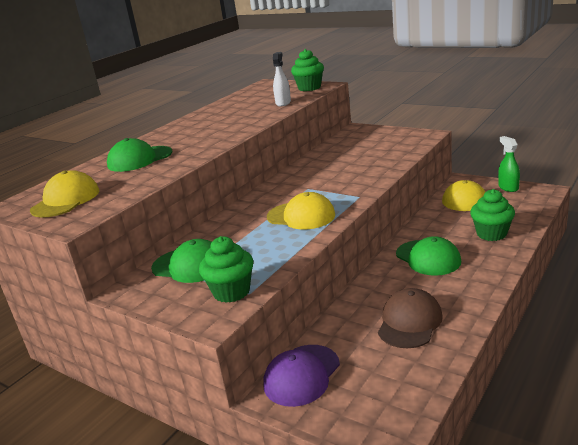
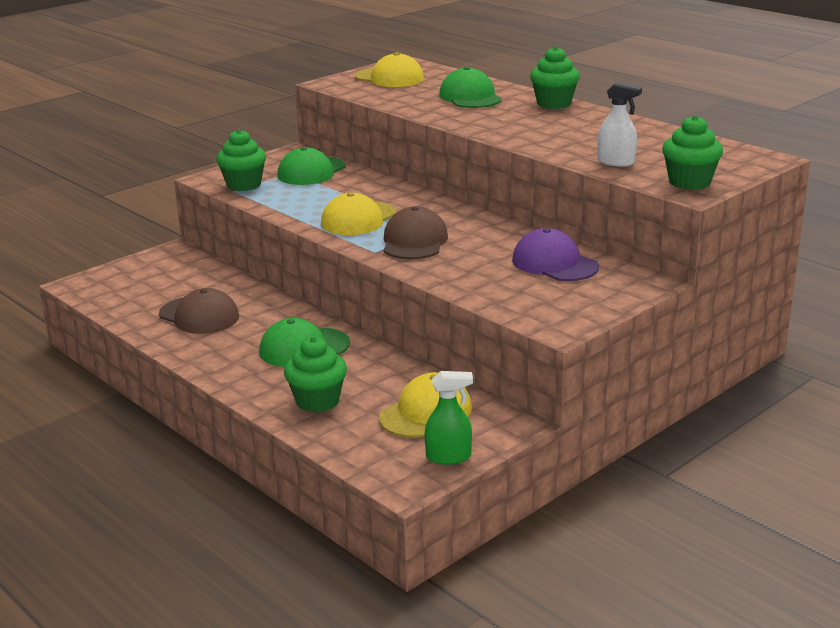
camera: 100 degrees right, 0 degrees up
purple cap [263,345,340,407] -> purple cap moved to [512,228,599,281]
none -> brown cap [383,206,448,259]
none -> green cupcake [530,46,580,109]

